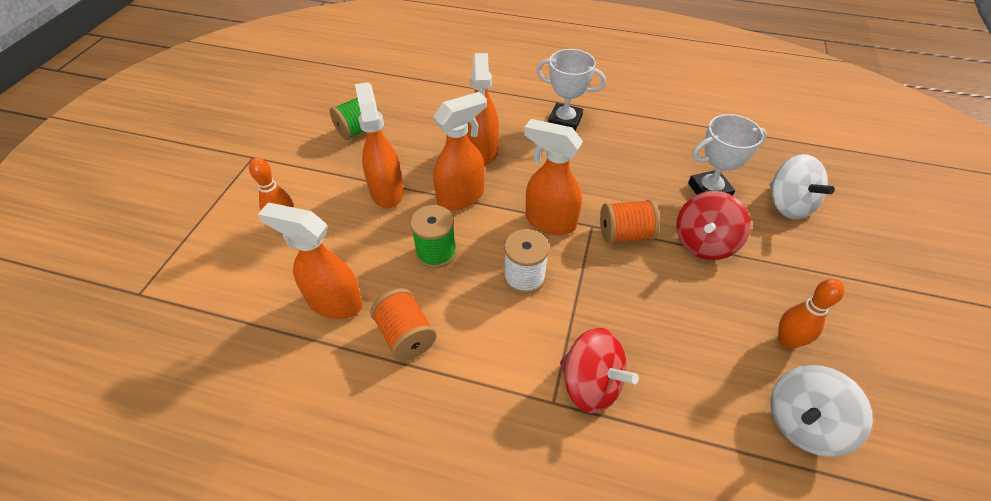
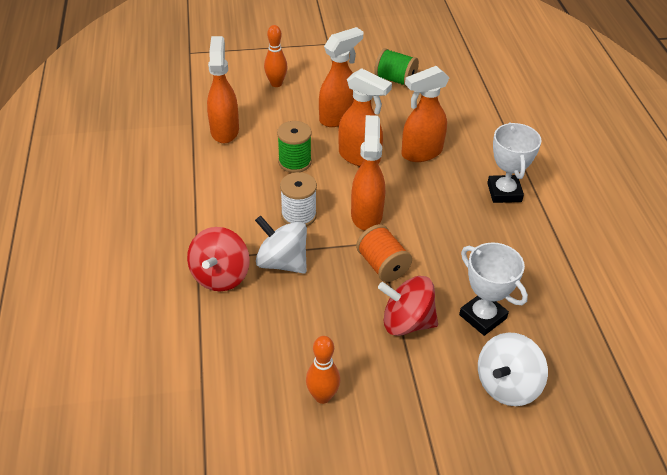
camera: 65 degrees right, 5 degrees down
orange spool [370,288,437,361] -> none
white spinning top [770,365,873,457] -> white spinning top moved to [255,216,307,274]

